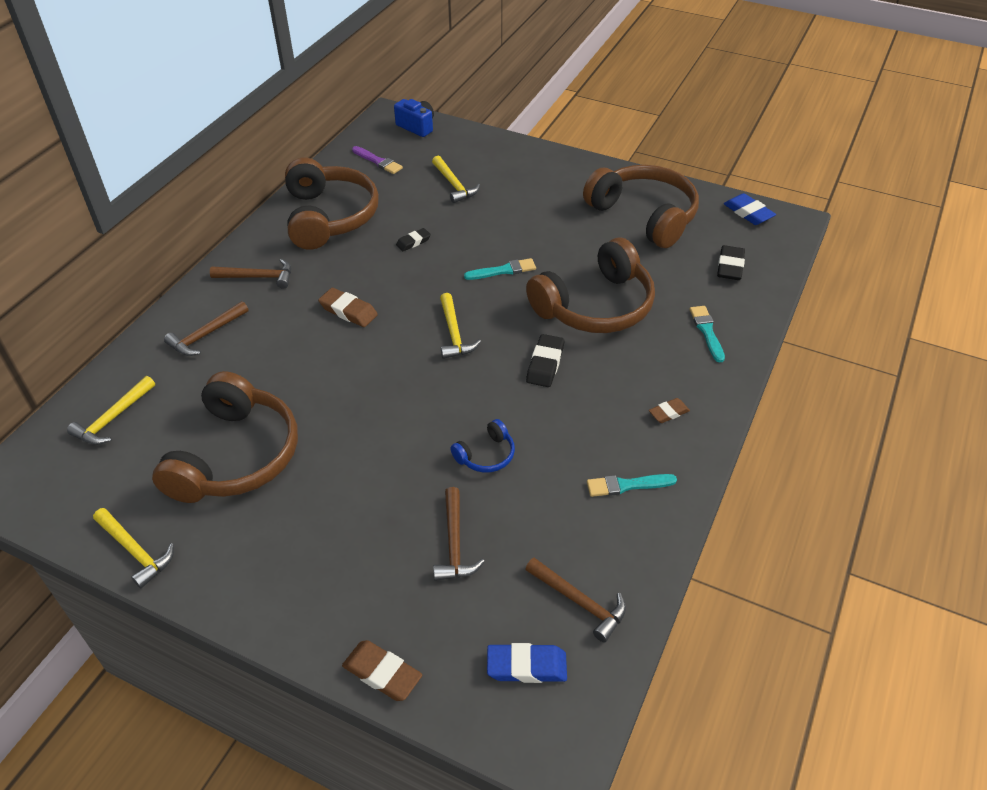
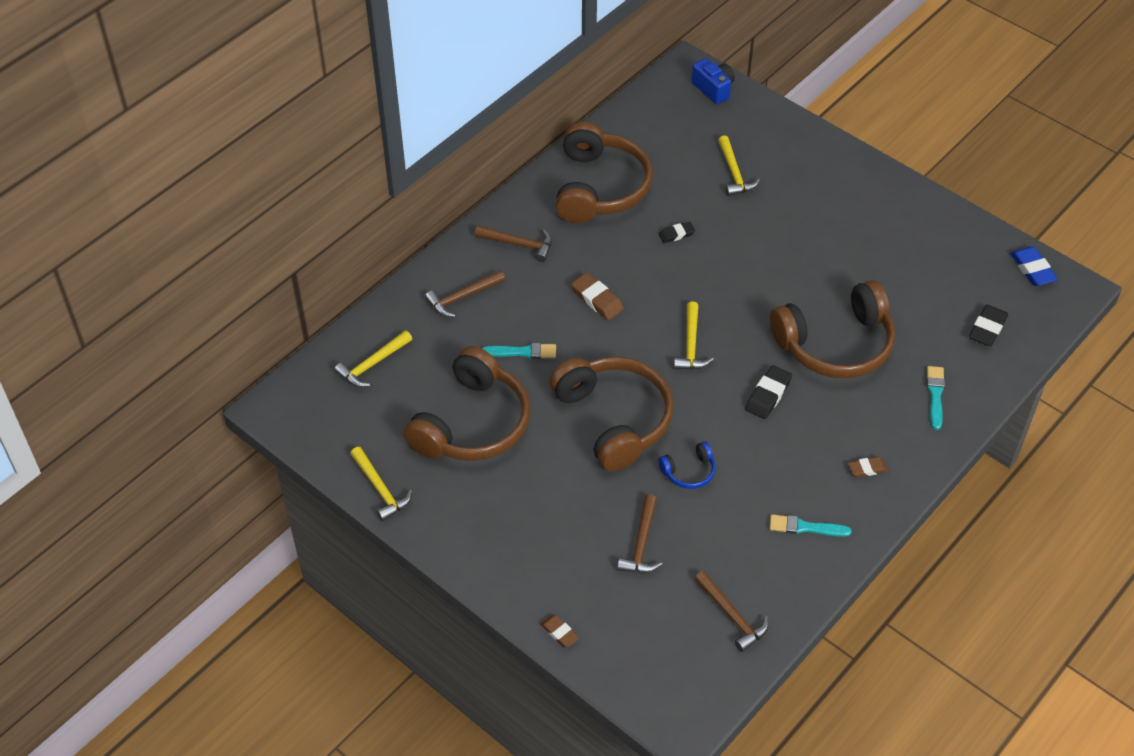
camera: 15 degrees right, 5 degrees up
brown eraser [342,640,422,701] -> brown eraser [540,614,579,648], size x0.64
purple brush [352,146,403,174] -> none
turquoise brush [464,258,536,280] -> turquoise brush moved to [482,343,556,359]
blue eraser [487,643,567,683] -> none
brown headphones [583,165,699,248] -> brown headphones moved to [550,357,674,471]

